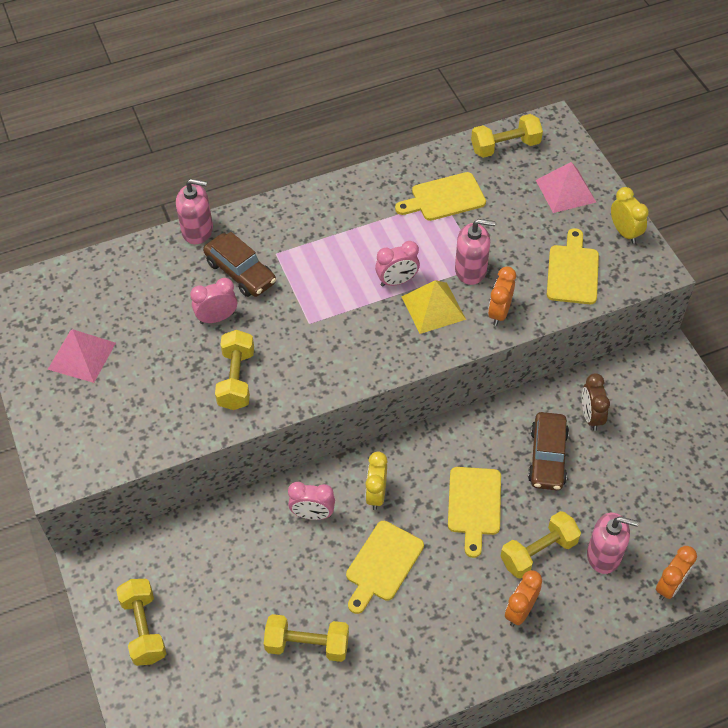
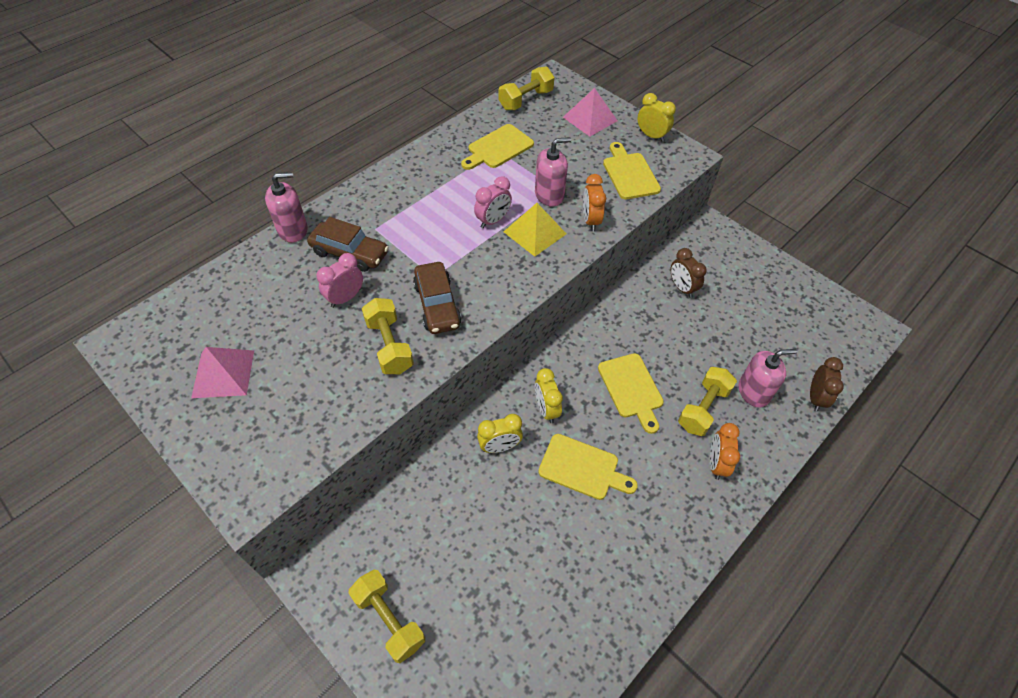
camera: 25 degrees left, 0 degrees up
yellow dumbbell [264,614,349,662] -> none
pink clock [288,482,335,520] -> yellow clock [477,414,523,453]
yellow cutting board [346,521,424,614] -> yellow cutting board turned 75 degrees counterclockwise [538,434,638,500]
brown car [528,412,569,490] -> brown car moved to [413,262,461,334]
orange clock [656,546,697,600] -> brown clock [810,357,844,411]

